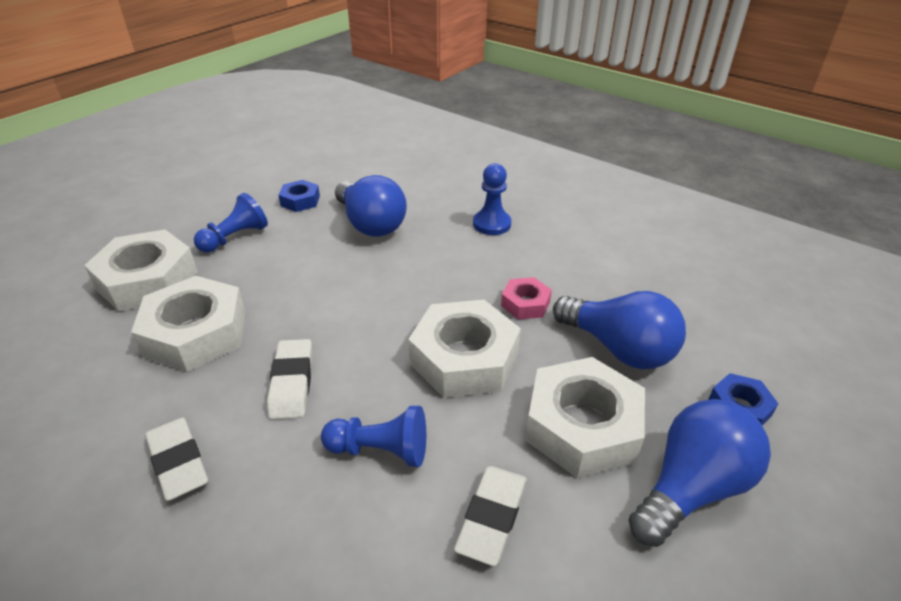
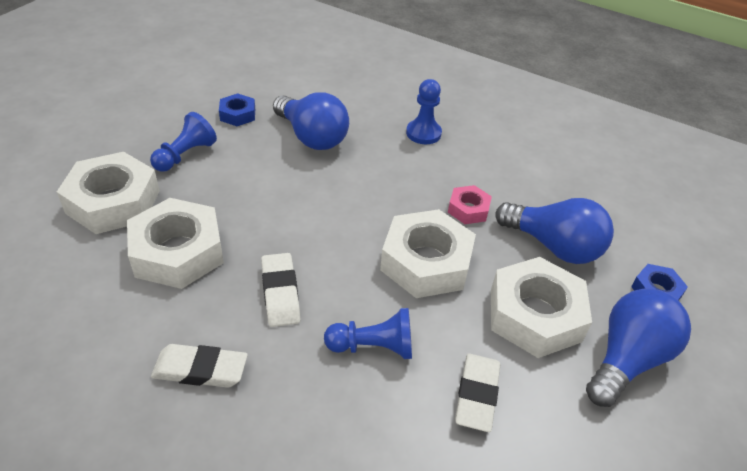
camera: 10 degrees left, 5 degrees up
white eraser [145,418,208,501] -> white eraser turned 45 degrees counterclockwise [151,344,248,388]

